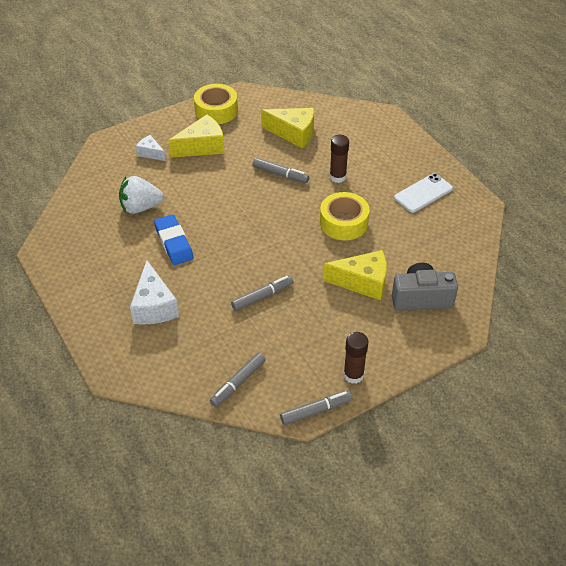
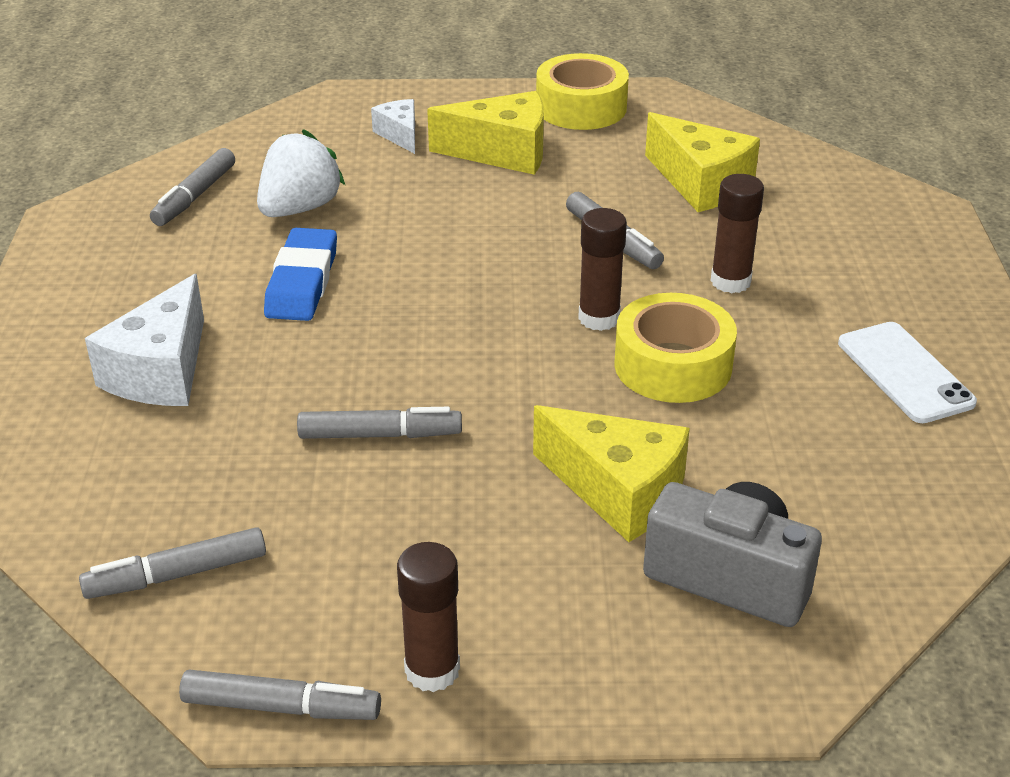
camera: 30 degrees right, 10 degrees down
white strawberry [119,176,164,214] -> white strawberry turned 105 degrees clockwise [257,129,345,217]
white phone [394,173,453,213] -> white phone turned 75 degrees clockwise [838,322,977,423]
none -> grey marker [150,148,235,226]
none -> brown glue stick [578,208,627,331]

